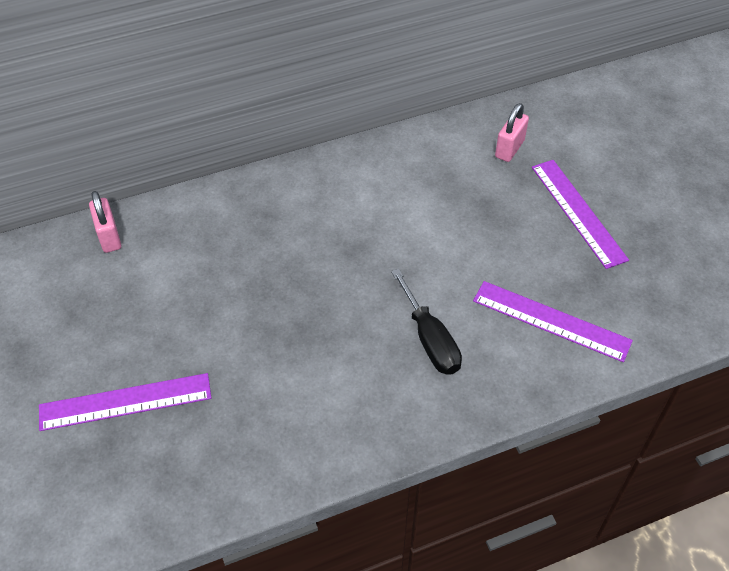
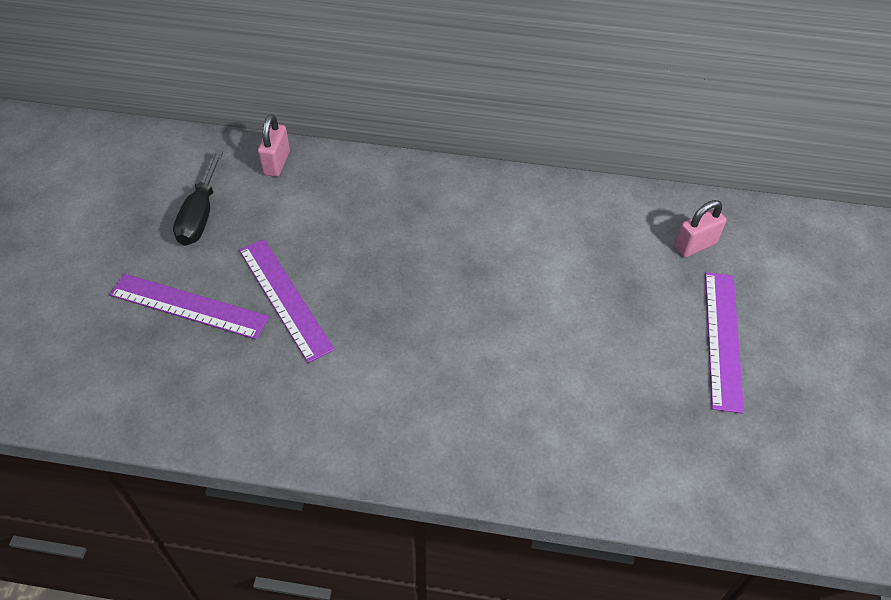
camera: 30 degrees right, 0 degrees up
black screwdriver [391,268,462,375] -> black screwdriver moved to [173,150,223,246]
purple ruler [473,281,633,362] -> purple ruler moved to [239,239,335,363]

